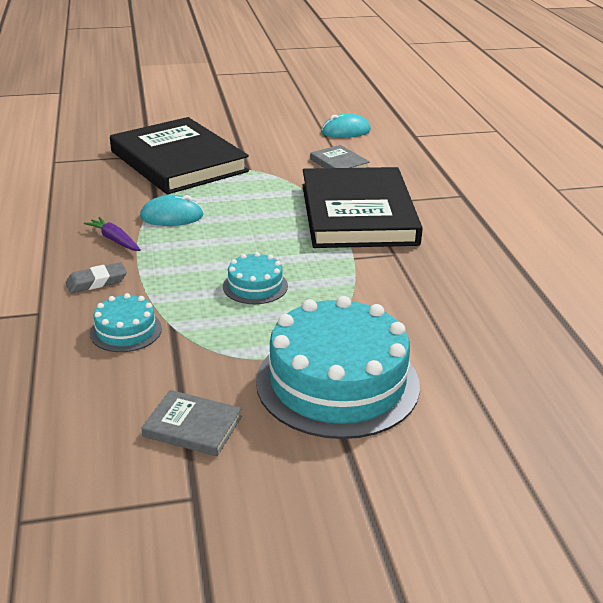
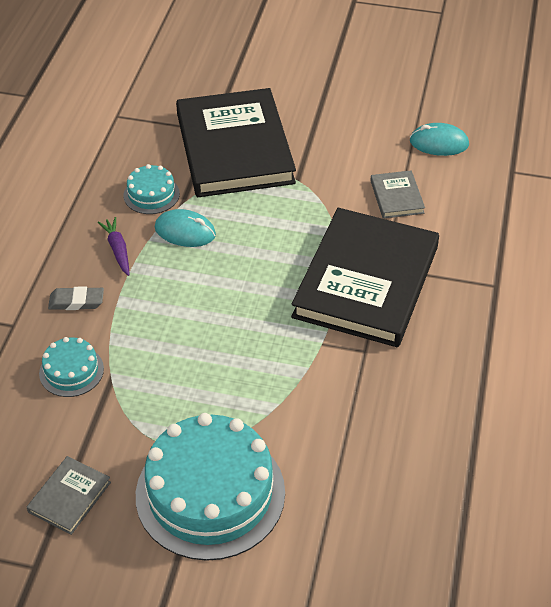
camera: 25 degrees right, 15 degrees up
grey book [141,390,242,456] -> grey book turned 75 degrees clockwise [27,456,111,535]
turquoise cake [223,252,288,304] -> turquoise cake moved to [124,164,180,214]

